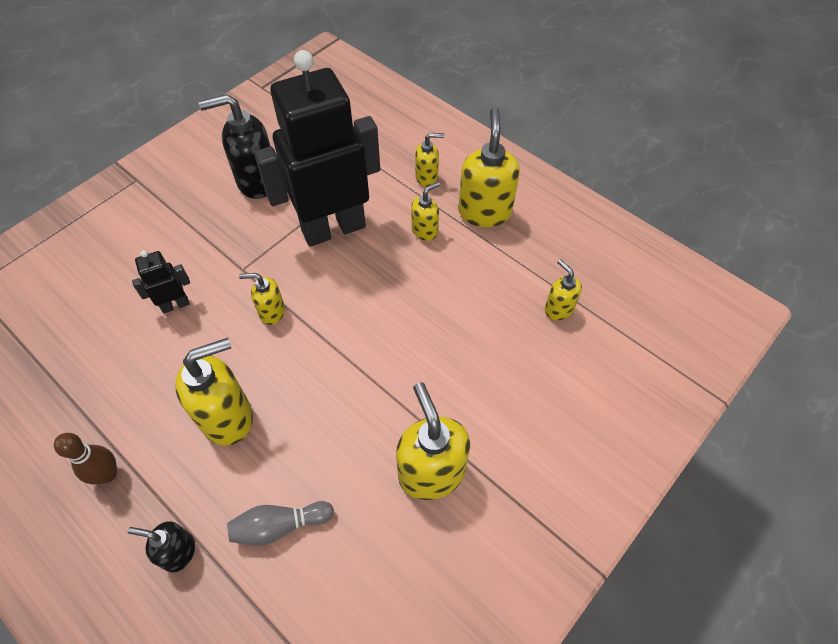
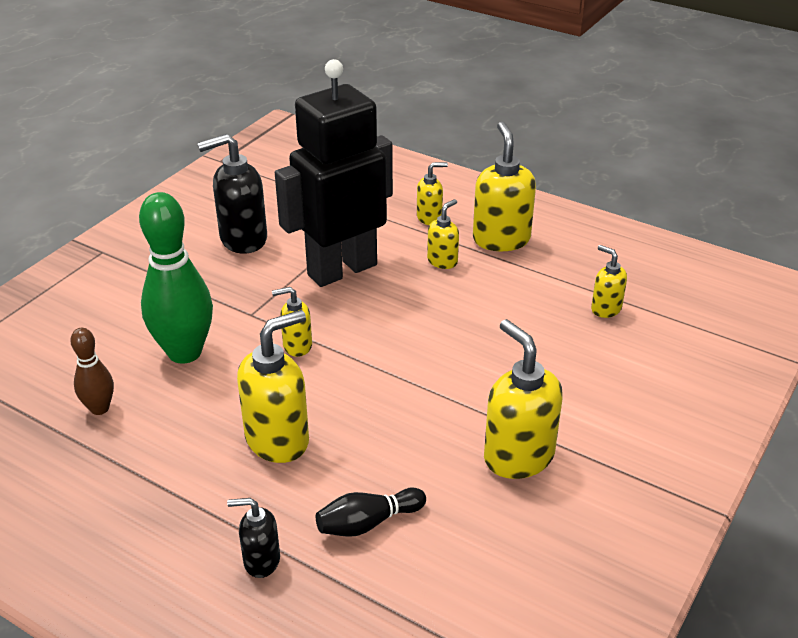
camera: 10 degrees left, 20 degrees down
brown bowling pin [54,433,117,484] -> brown bowling pin moved to [70,328,114,415]
black robot [132,250,190,313] -> green bowling pin [139,192,213,364]
grey bowling pin [227,501,334,546] -> black bowling pin [316,487,426,537]

